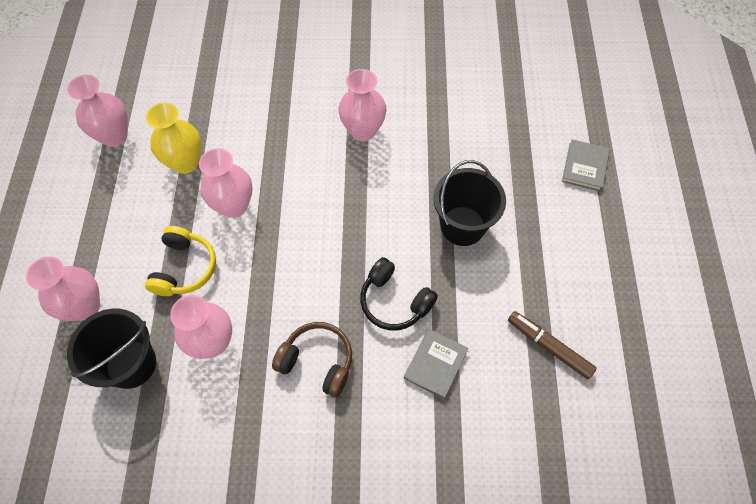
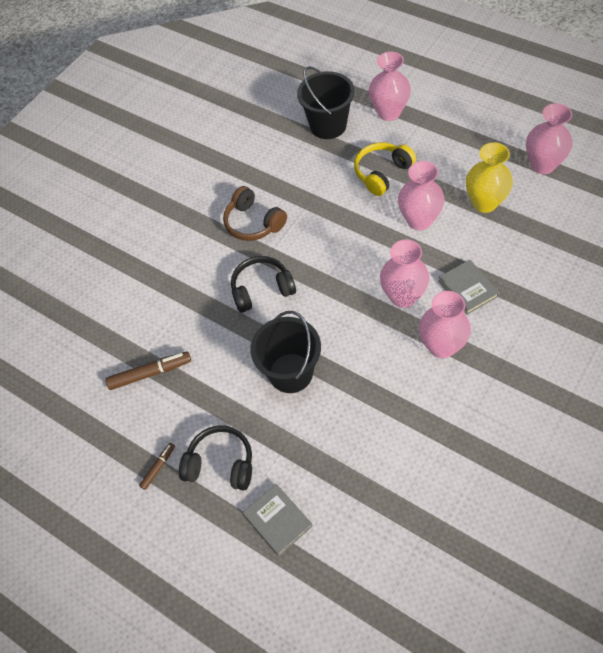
camera: 130 degrees right, 5 degrees down
yellow headphones [145,226,216,296] -> yellow headphones turned 90 degrees clockwise [354,143,416,196]
pink vase [170,295,232,359] -> pink vase moved to [380,239,429,308]
brown headphones [272,322,352,398] -> brown headphones turned 75 degrees clockwise [223,186,287,241]
grey book [404,329,469,399] -> grey book moved to [438,260,499,315]
none -> brown marker [139,443,175,490]
none -> black headphones [179,426,252,491]

